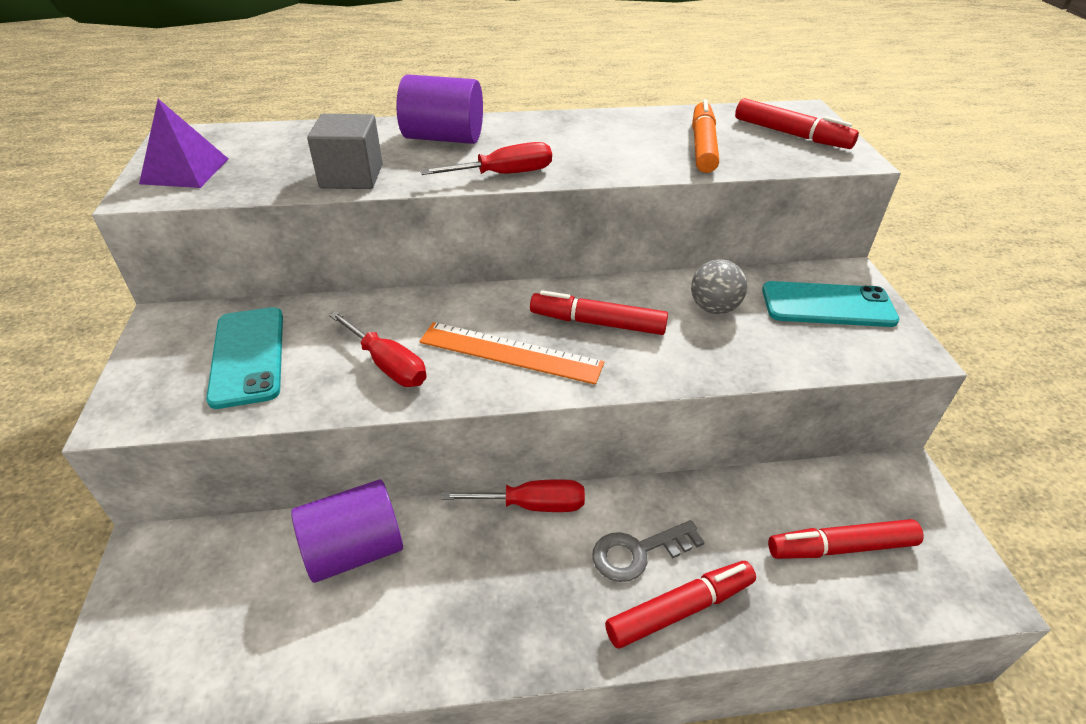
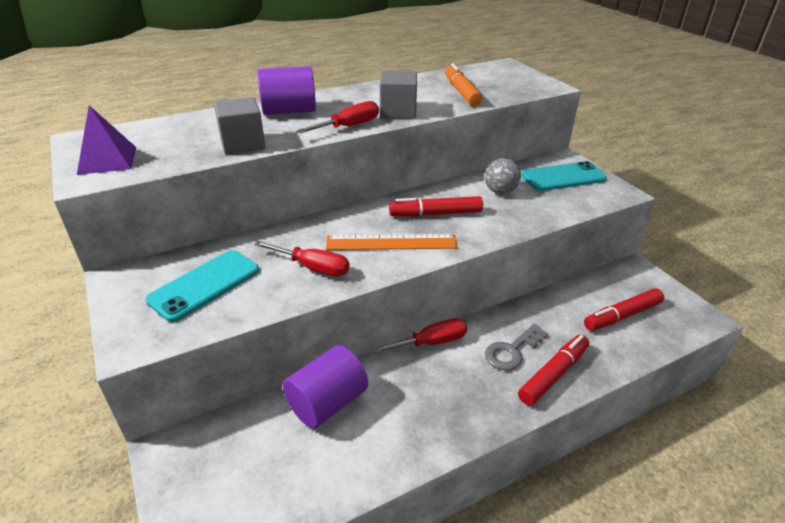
camera: 20 degrees left, 5 degrees down
turquoise phone [206,307,283,409] -> turquoise phone turned 75 degrees clockwise [146,250,259,322]
red marker [735,98,859,149] -> none
none -> grey cube [380,71,417,119]

